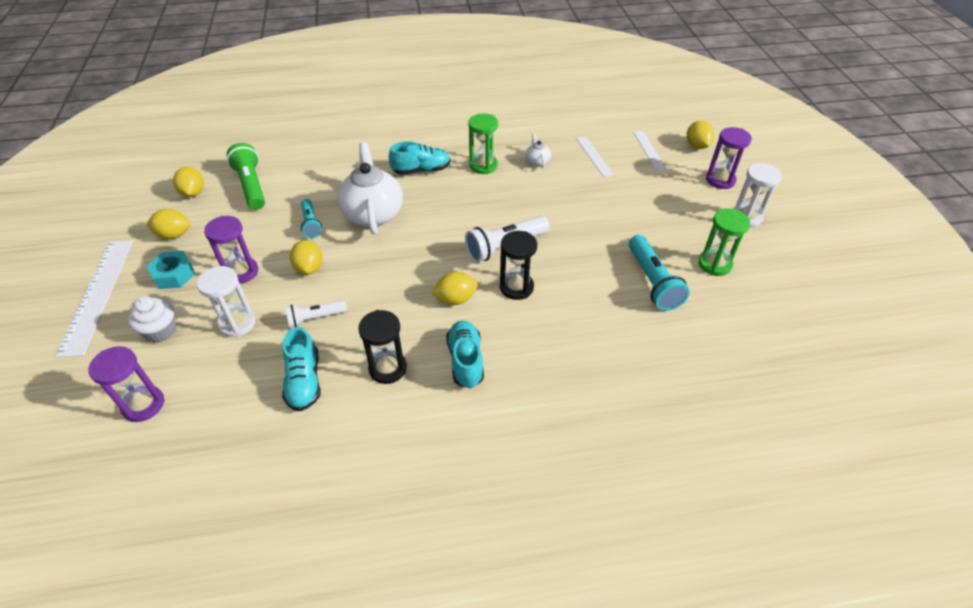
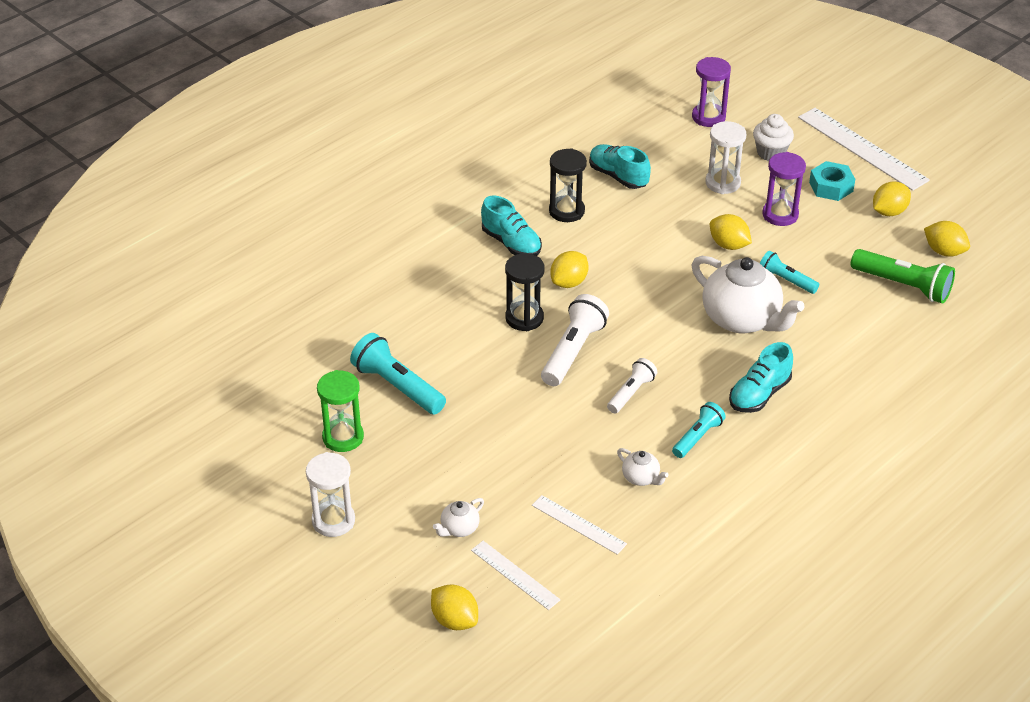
camera: 145 degrees right, 5 degrees down
white flashlight [285,300,347,328] -> white flashlight moved to [607,358,657,414]
green hourglass [468,113,498,174] -> turquoise flashlight [672,402,726,458]
purple hourglass [706,127,752,189] -> none
none -> white teapot [433,498,484,537]

